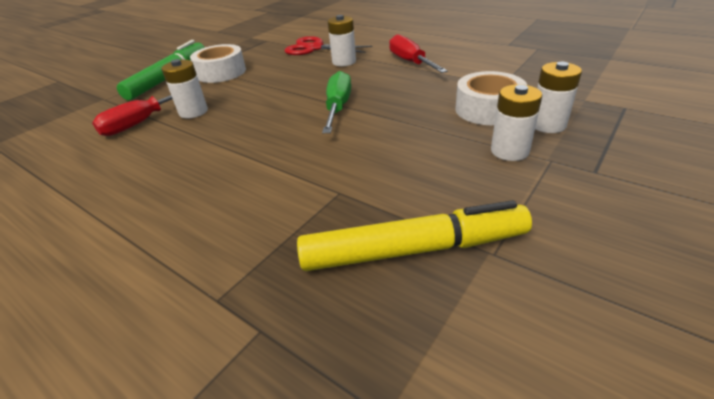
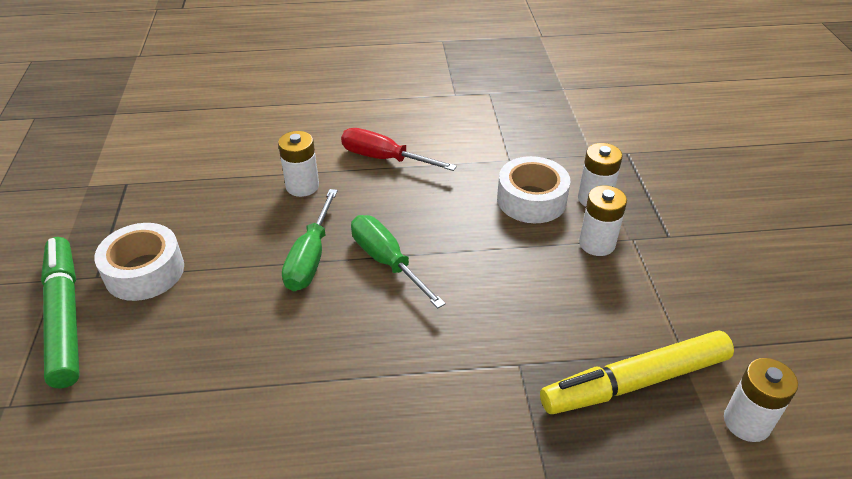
camera: 45 degrees left, 5 degrees up
red screwdriver [92,85,201,136] -> none
white battery [161,59,208,118] -> white battery moved to [724,358,798,442]
red scissors [285,36,373,55] -> none
yellow marker [297,200,532,271] -> yellow marker turned 150 degrees counterclockwise [540,330,734,414]
none -> green screwdriver [282,189,338,291]

